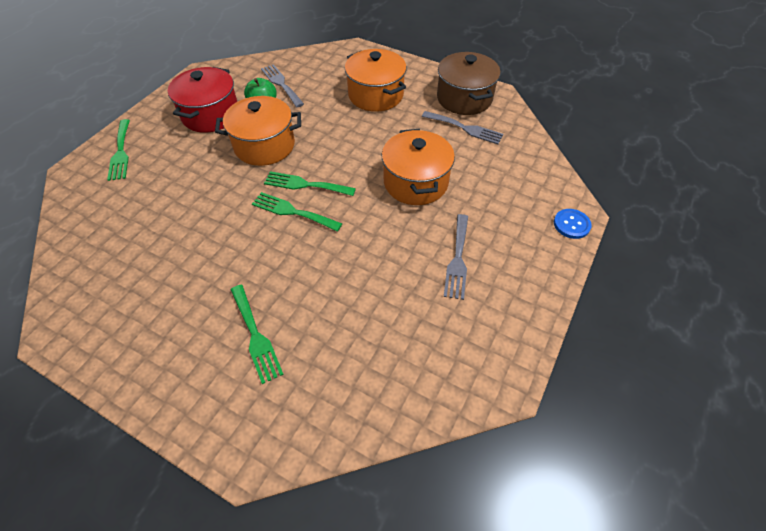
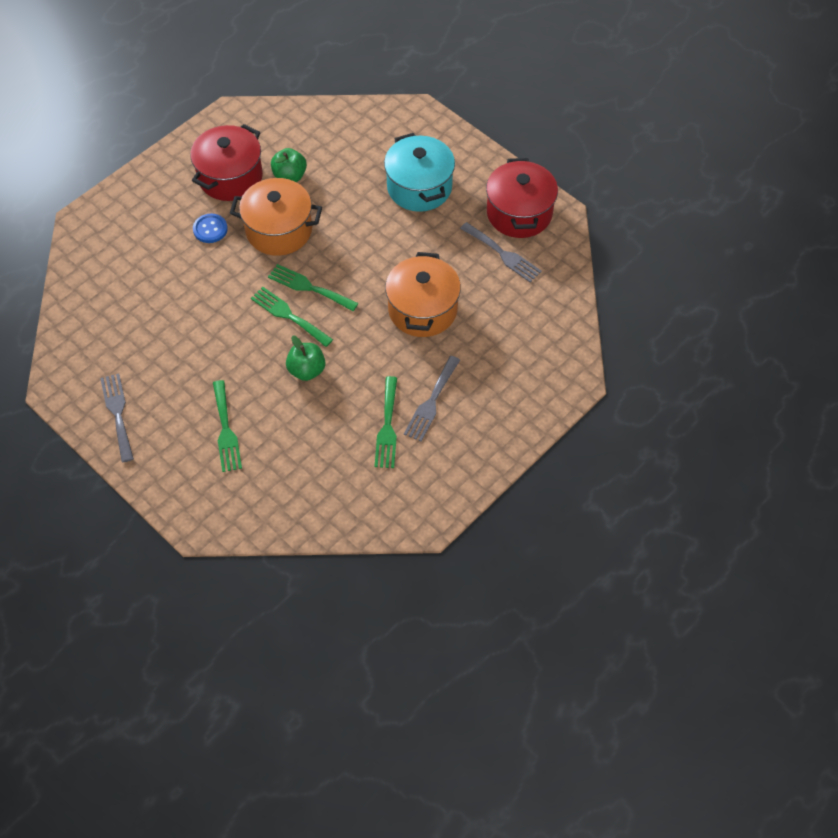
camera: 15 degrees right, 5 degrees up
green fork [107,119,130,181] -> green fork moved to [375,376,397,468]
grey fork [261,64,304,107] -> grey fork moved to [100,374,134,462]
orange pot [345,49,407,112] -> turquoise pot [384,133,455,212]
brown pot [437,52,501,115] -> red pot [486,158,558,238]
blue button [554,209,592,239] -> blue button moved to [193,214,228,243]
none -> green apple [286,335,325,381]

